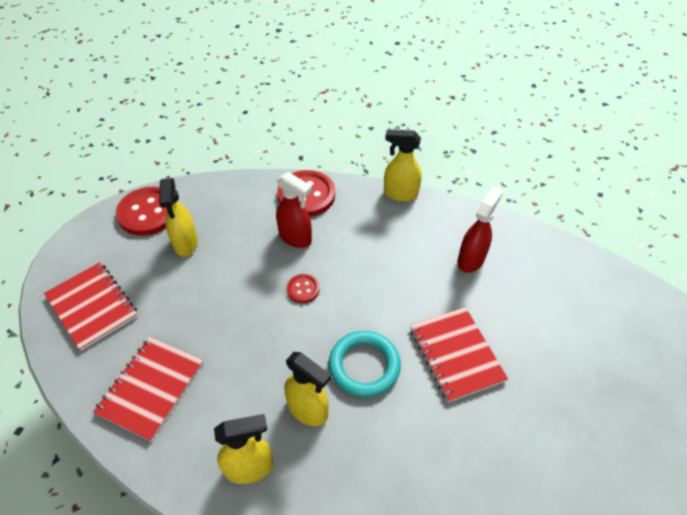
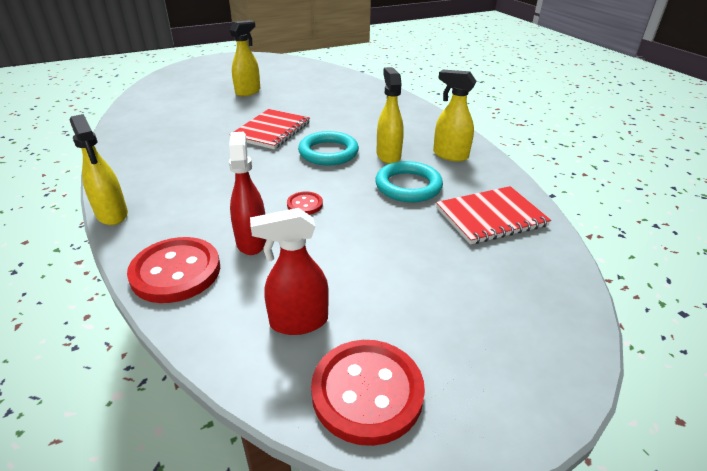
camera: 135 degrees left, 15 degrees down
red notebook [44,262,138,351] -> none
yellow spray bottle [159,178,198,257] -> yellow spray bottle moved to [229,20,260,96]
red spray bottle [457,186,503,273] -> red spray bottle moved to [250,208,329,335]
none -> turquoise ring [375,161,443,202]

